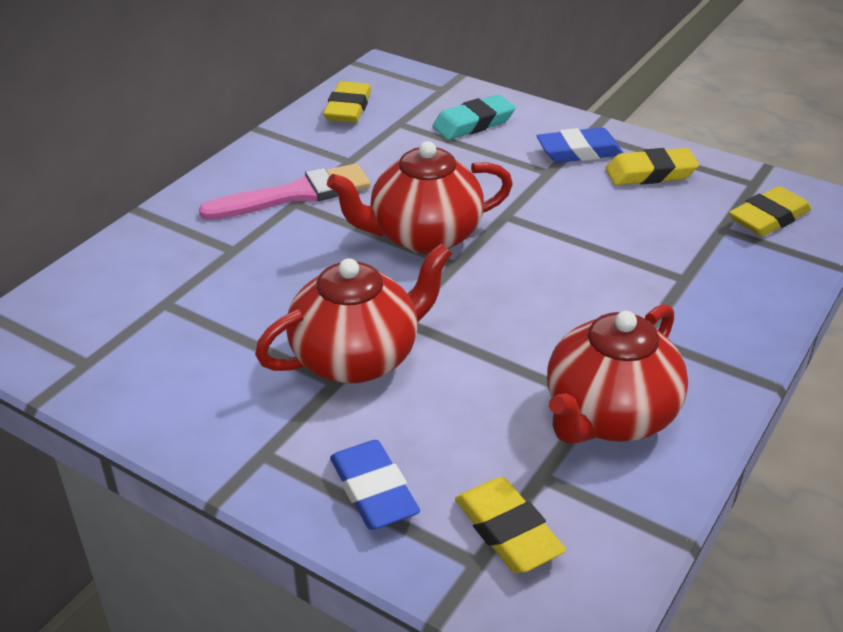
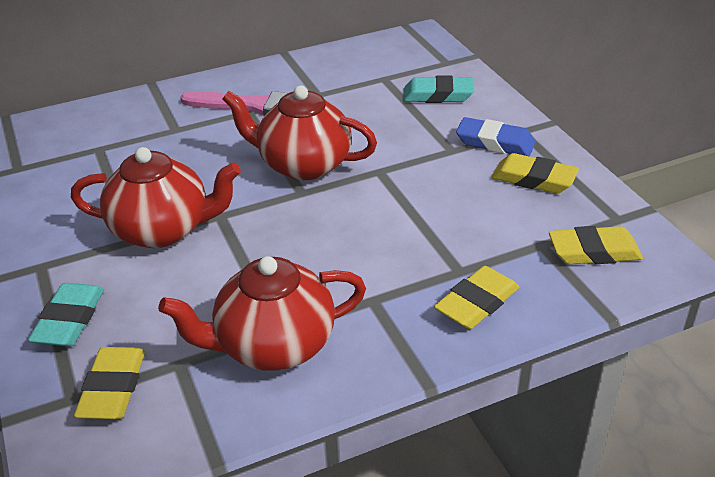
camera: 35 degrees right, 0 degrees up
yellow eraser [323,81,372,123] -> yellow eraser moved to [434,266,519,329]
blue eraser [330,440,420,530] -> turquoise eraser [28,283,104,347]

